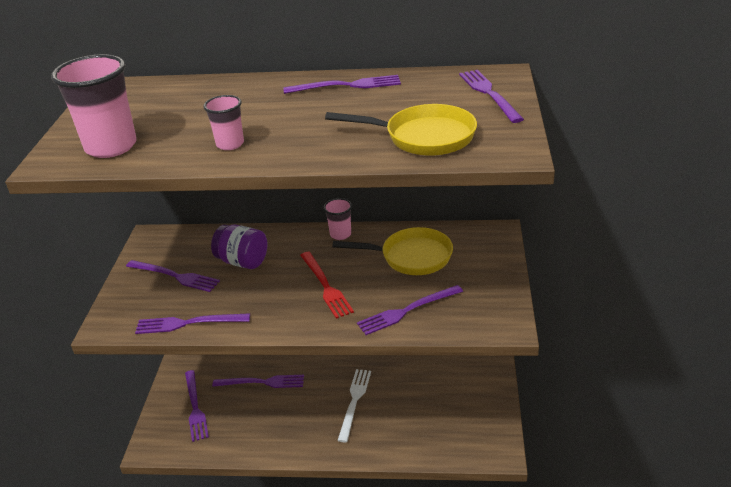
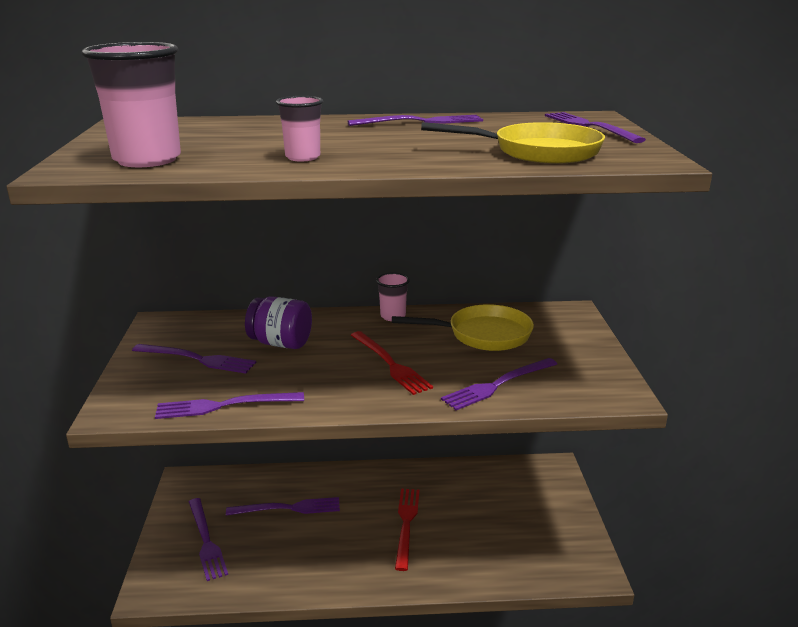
camera: 10 degrees left, 10 degrees down
white fork [337,369,371,443] -> red fork [395,489,420,571]

